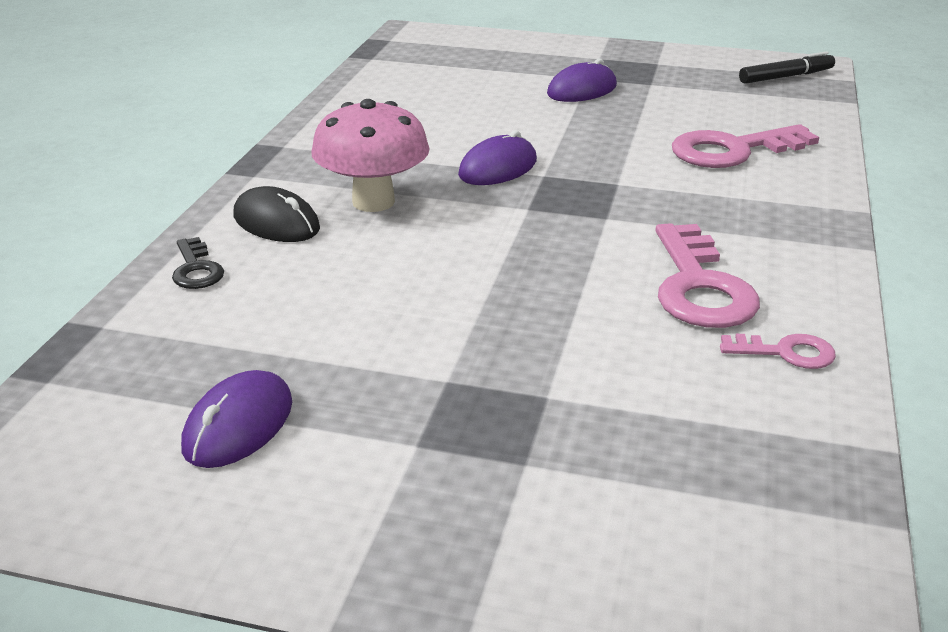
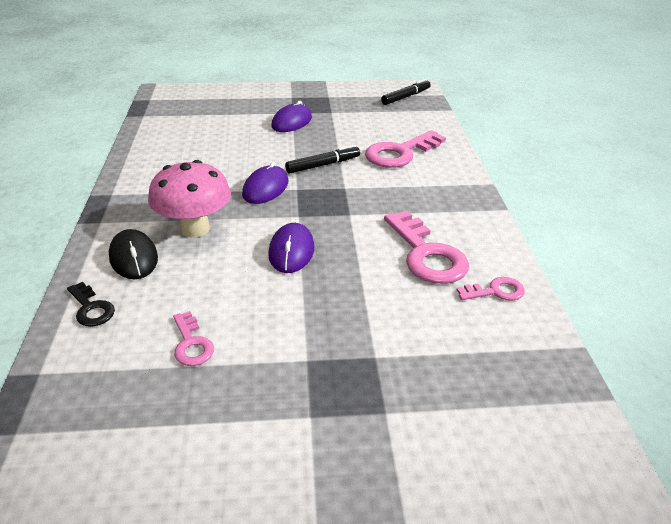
camera: 20 degrees left, 5 degrees up
purple mouse [181,370,292,468] -> purple mouse moved to [268,223,314,273]
black mouse [233,186,320,242] -> black mouse turned 45 degrees clockwise [109,229,158,279]
none -> pink key [173,311,214,366]
none -> black marker [285,145,360,174]

